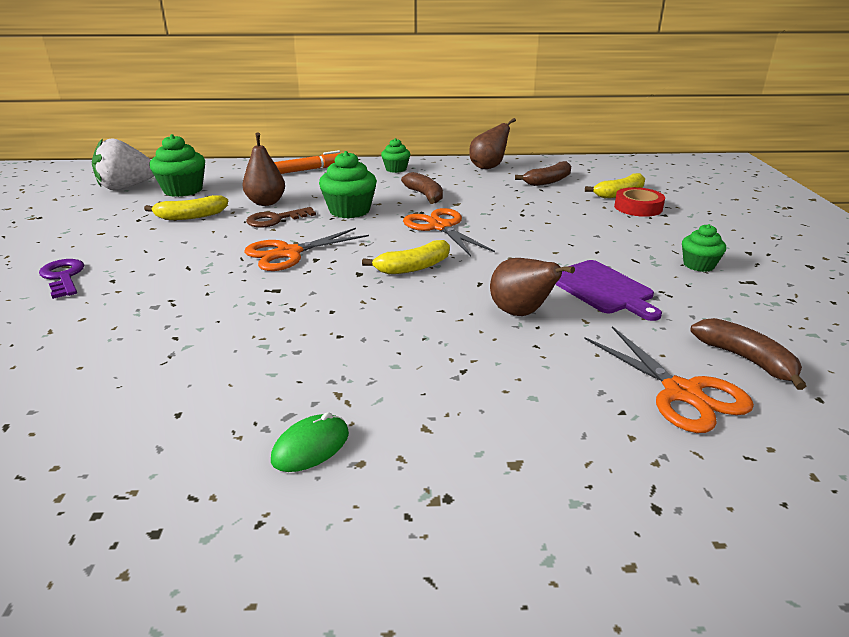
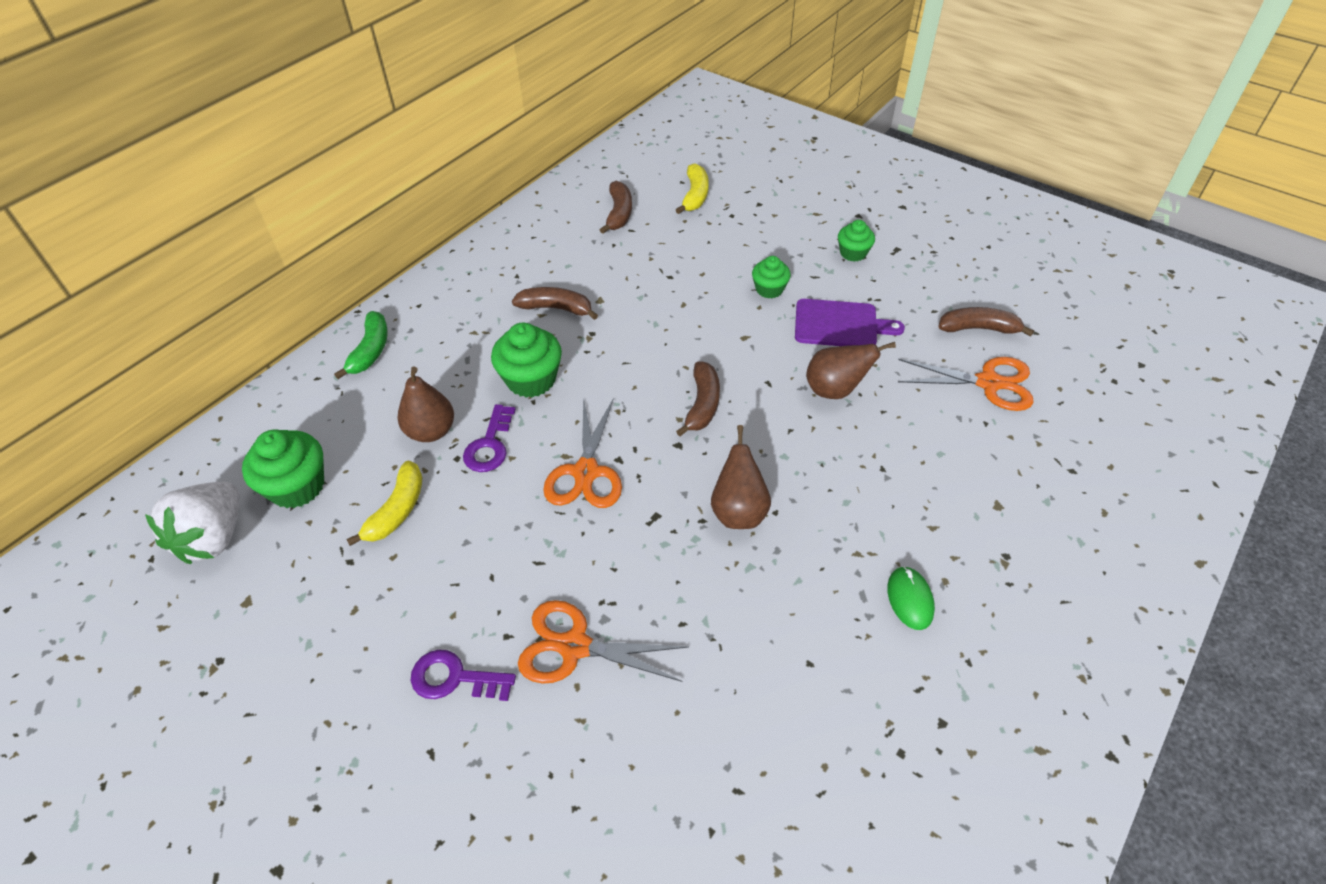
camera: 50 degrees left, 20 degrees up
brown key [246,207,316,228] -> purple key [463,404,516,472]
orange marker [274,150,341,174] -> green banana [334,311,388,379]
yellow banana [362,240,450,274] -> brown banana [676,361,720,436]
green cupcake [381,138,410,173] -> green cupcake moved to [752,256,791,298]
orange scissors [403,208,495,256] -> orange scissors moved to [518,600,689,684]
brown pear [469,118,516,169] -> brown pear moved to [711,425,771,529]
red tape [614,187,665,217] -> none

